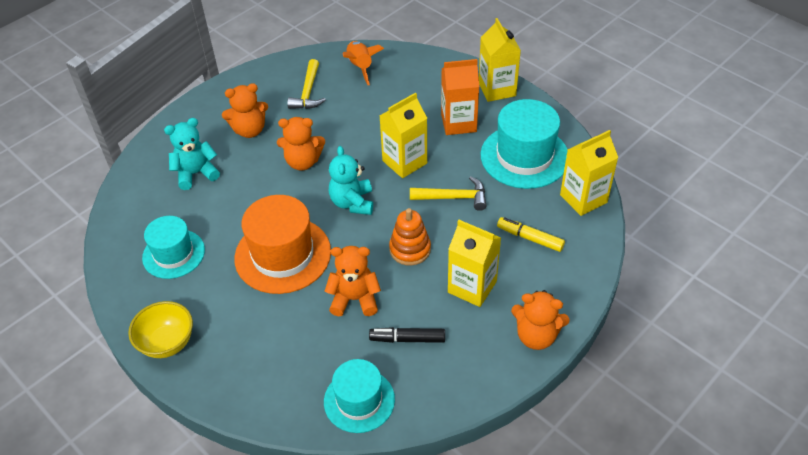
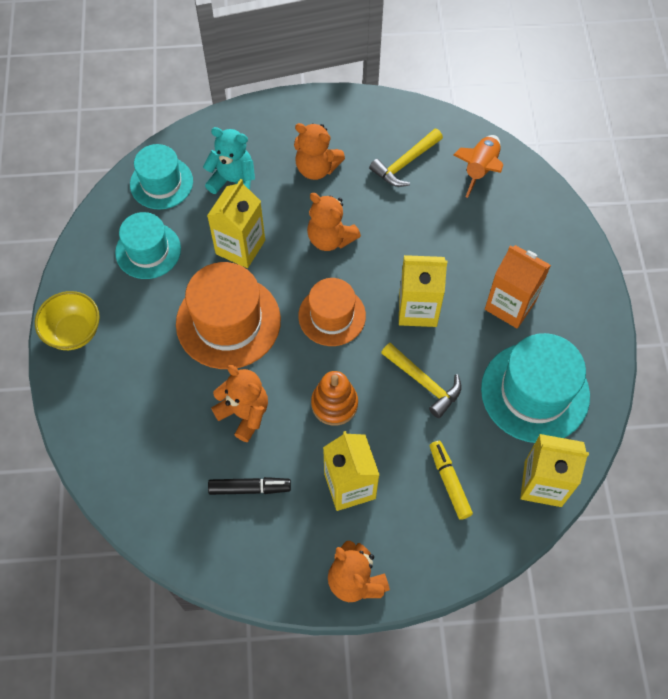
camera: 40 degrees right, 15 degrees up
turquoise hat [324,359,395,433] -> turquoise hat moved to [130,144,193,209]
turquoise teddy bear [329,146,373,215] -> orange hat [298,278,366,346]
black marker [369,327,445,343] -> black marker turned 135 degrees clockwise [208,477,291,495]
yellow carton [479,18,521,102] -> yellow carton moved to [207,179,265,268]

